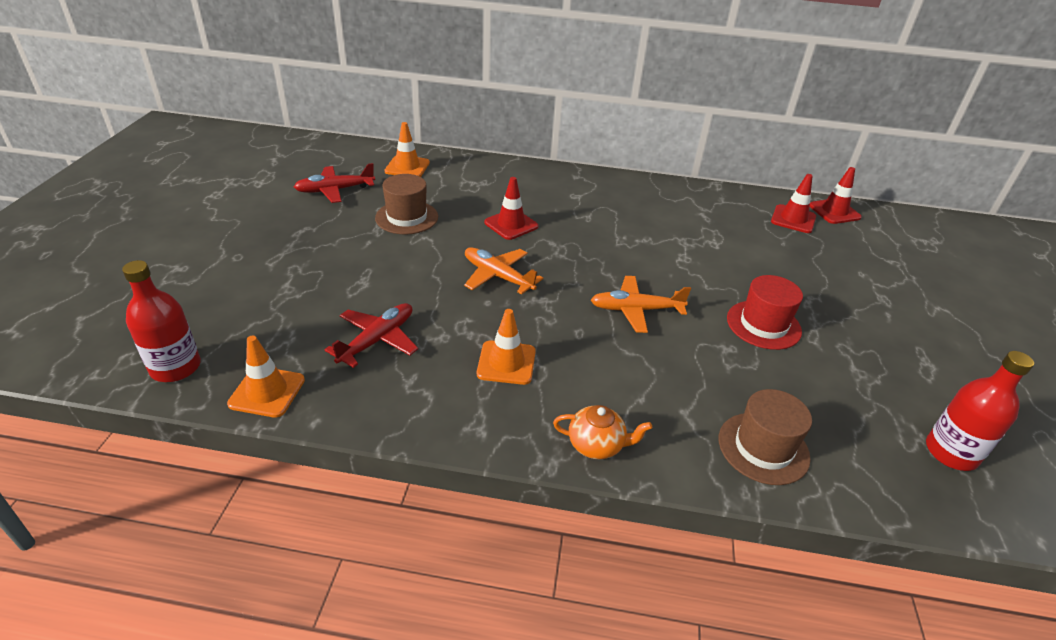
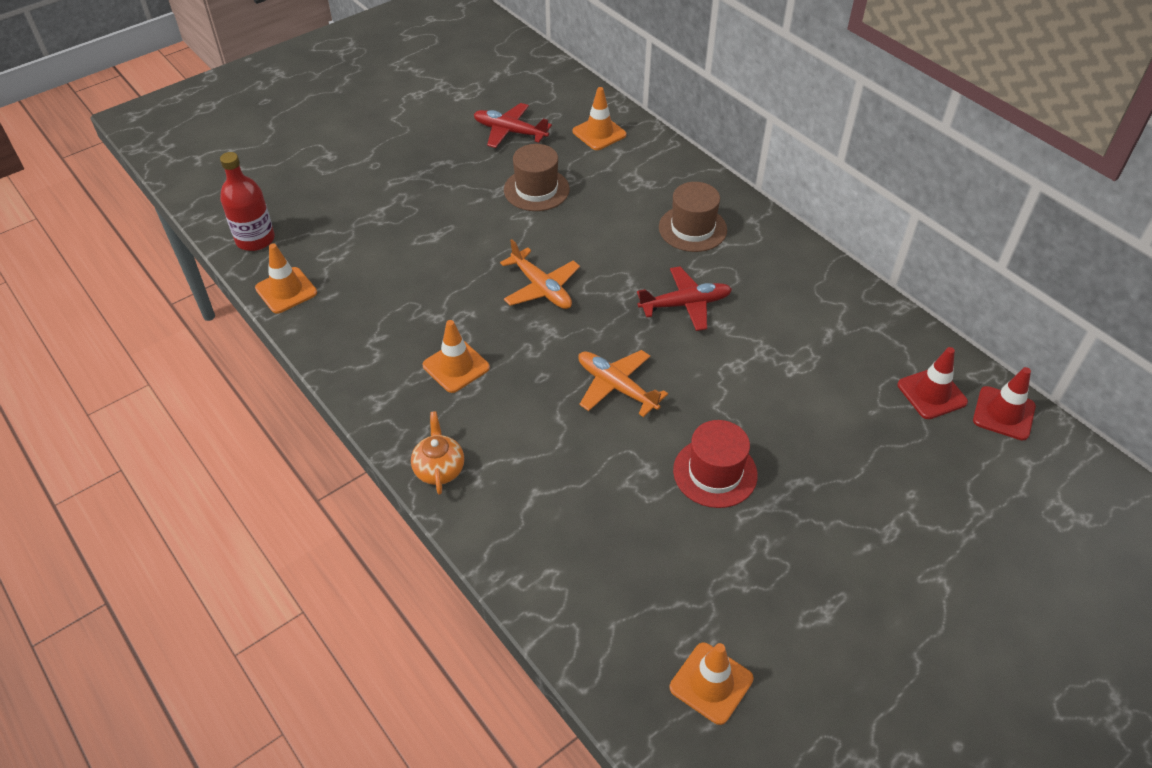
camera: 45 degrees right, 10 degrees up
red plane [325,303,418,368] -> red plane moved to [637,266,732,331]
orange plane [464,247,543,294] -> orange plane turned 150 degrees clockwise [500,239,580,309]
red traffic cone [484,177,539,240] -> none
orange teapot [553,405,652,459] -> orange teapot turned 150 degrees counterclockwise [411,411,464,495]
brown hat [719,389,812,485] -> brown hat moved to [659,182,727,252]
red bottle [926,351,1034,471] -> orange traffic cone [670,643,754,725]

